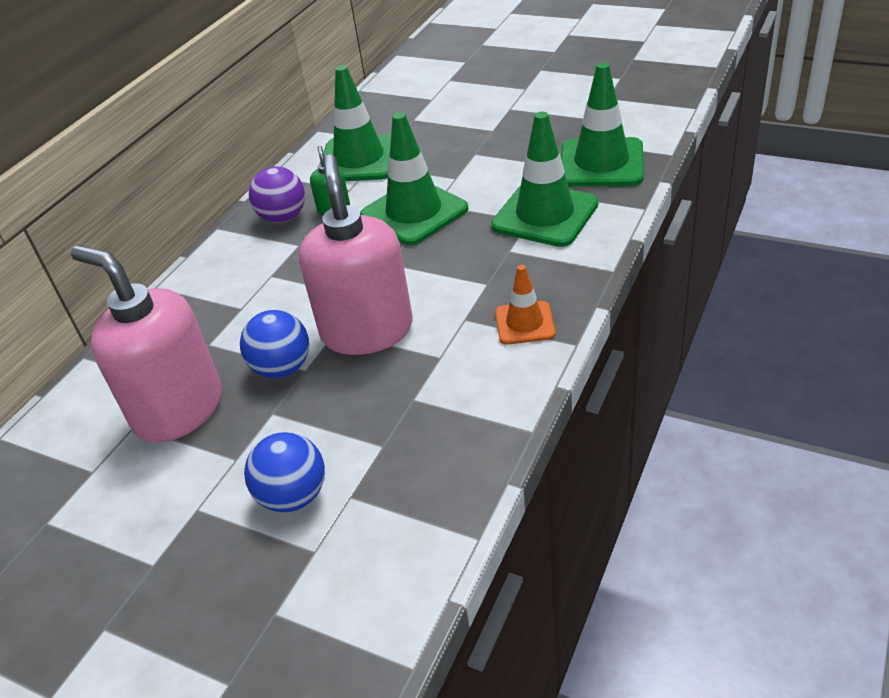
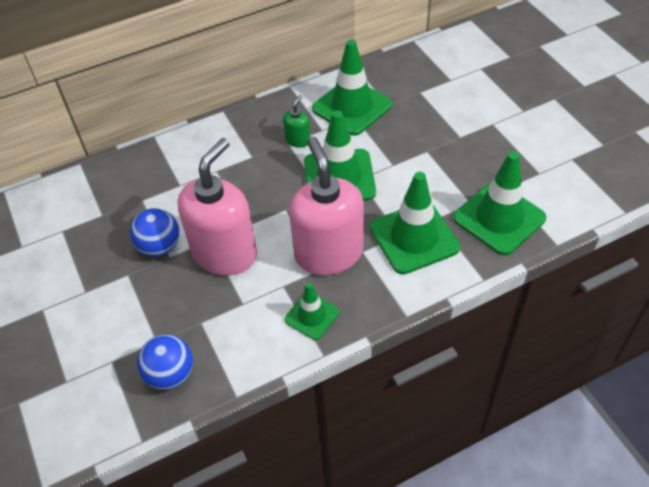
camera: 35 degrees right, 10 degrees up
pink soap dispenser [71,245,222,443] -> pink soap dispenser moved to [289,137,364,275]
blue ball [244,432,325,512] -> blue ball moved to [137,334,193,390]
purple ball [249,167,305,223] -> none
orange traffic cone [495,265,556,345] -> green traffic cone [284,283,339,340]

